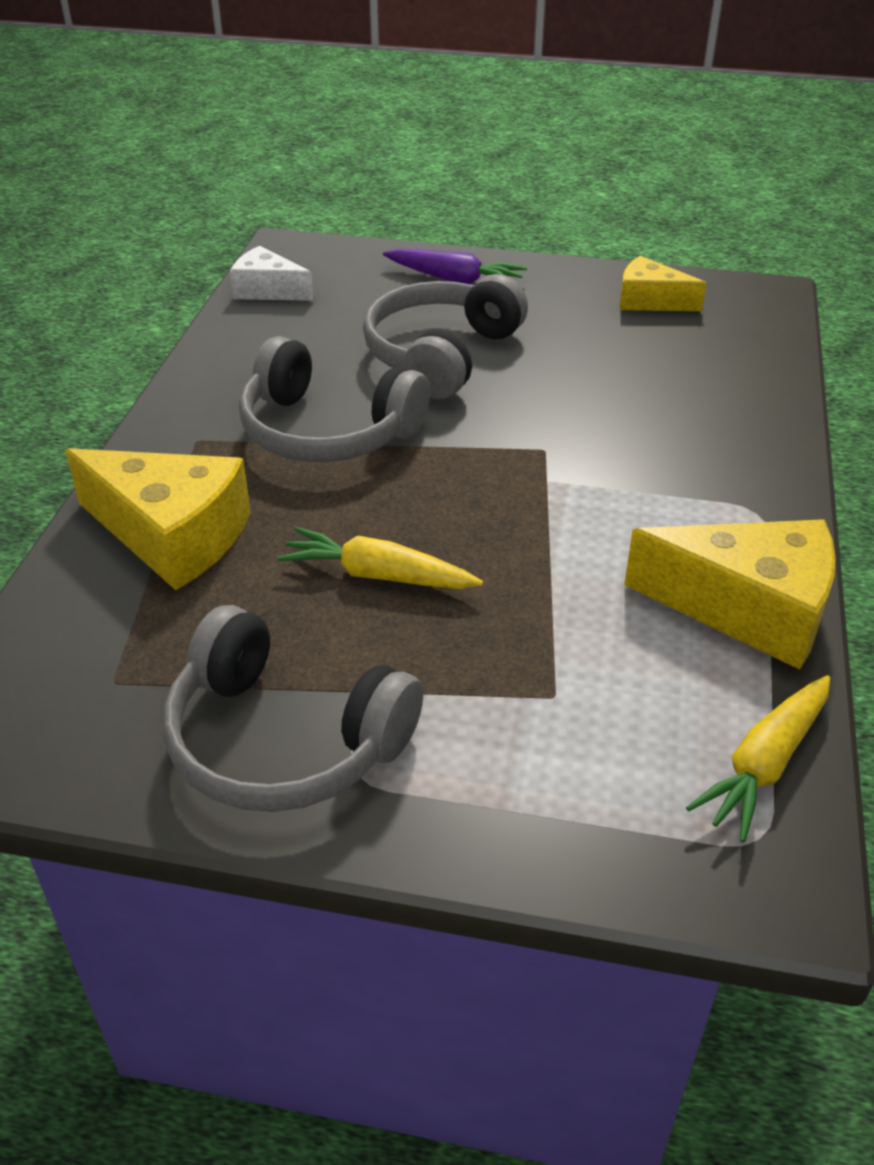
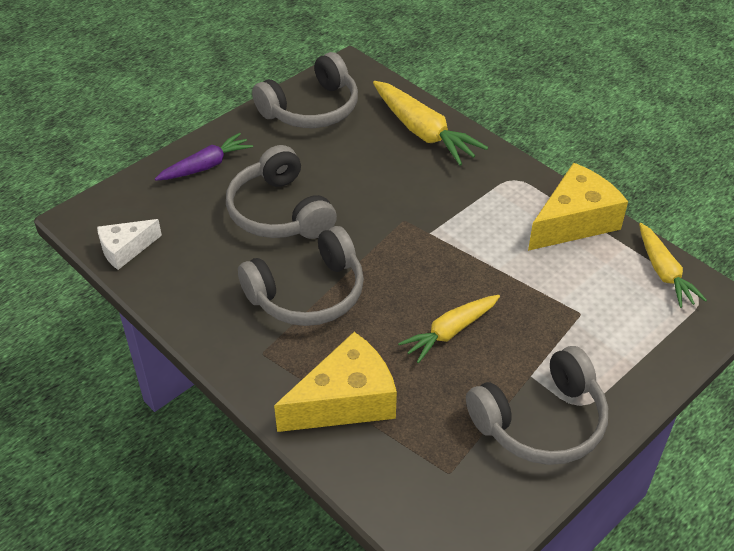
camera: 55 degrees left, 5 degrees up
yellow cheese [620,256,707,311] -> grey headphones [252,52,358,128]
none -> yellow carrot [373,81,488,165]

